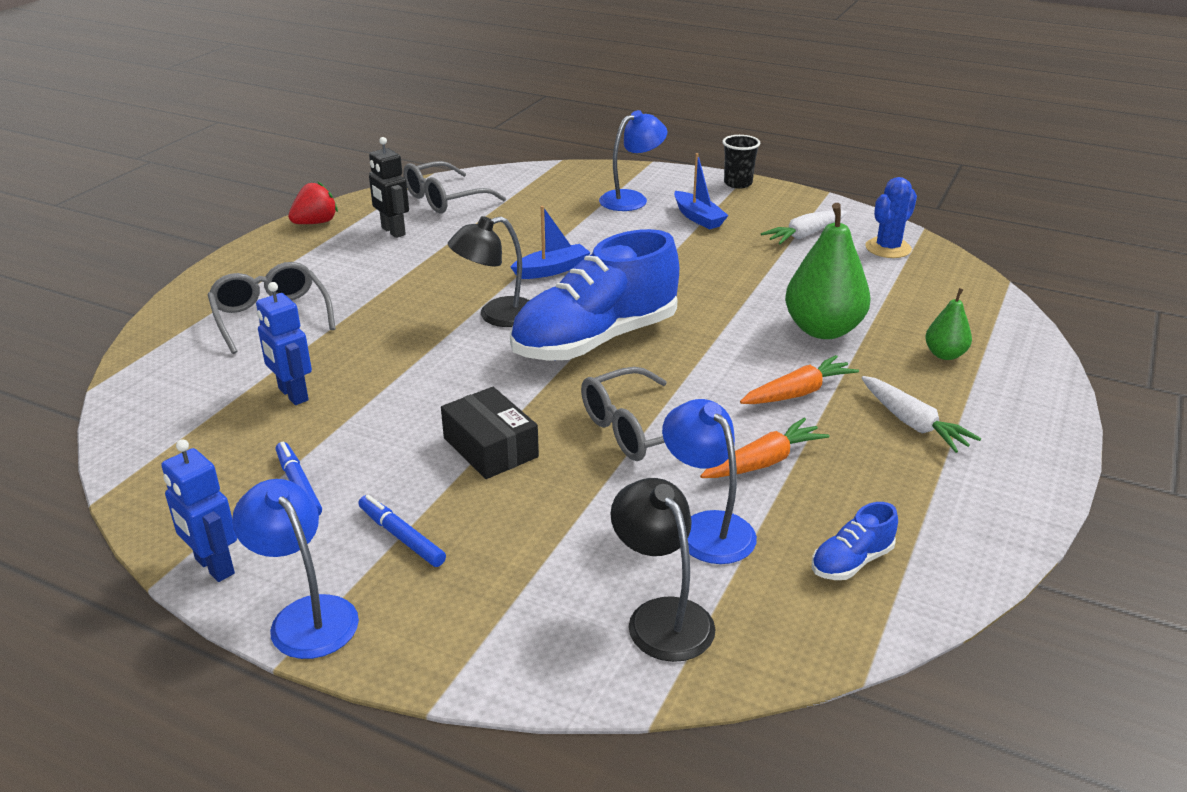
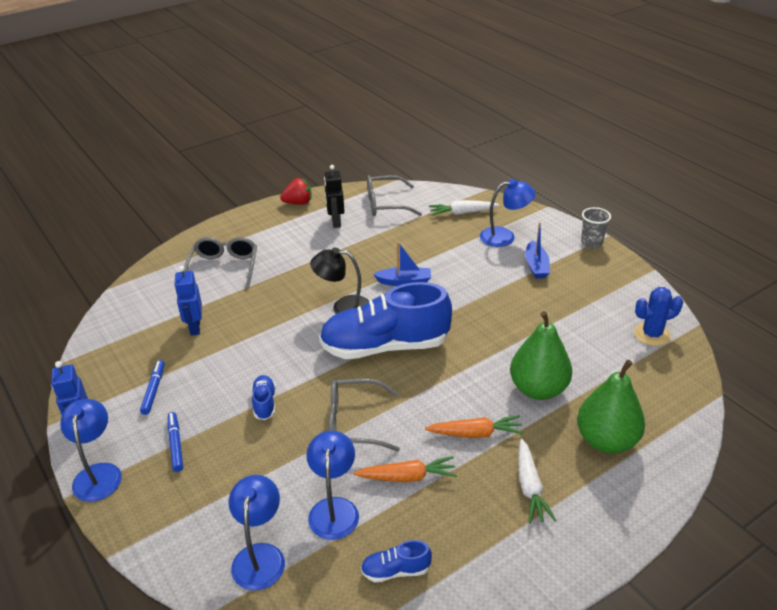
camera: 30 degrees right, 5 degrees up
black box [441,387,539,479] -> blue shoe [251,375,276,420]
black lamp [610,478,715,662] -> blue lamp [229,475,285,591]
black cup [722,135,760,189] -> grey cup [581,207,611,248]
white carrot [761,210,847,244] -> white carrot moved to [429,200,499,216]
green pear [925,288,972,360] -> green pear [577,360,645,454], size x1.93

